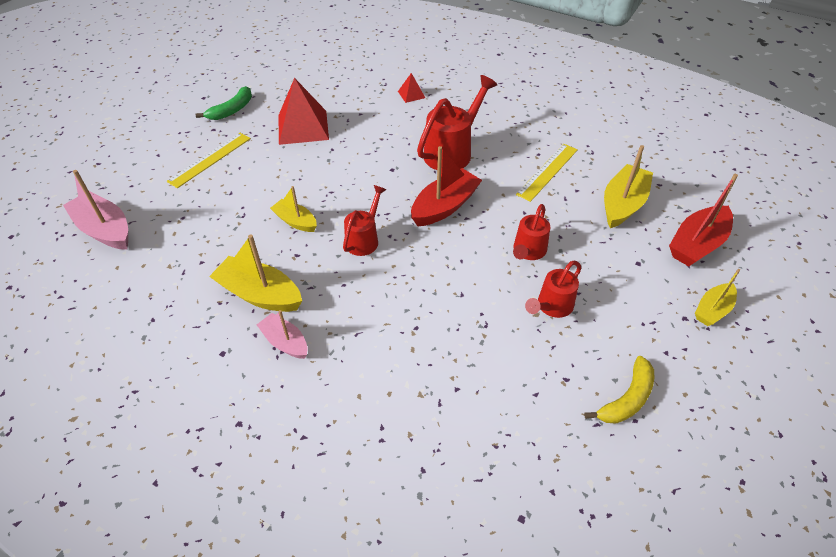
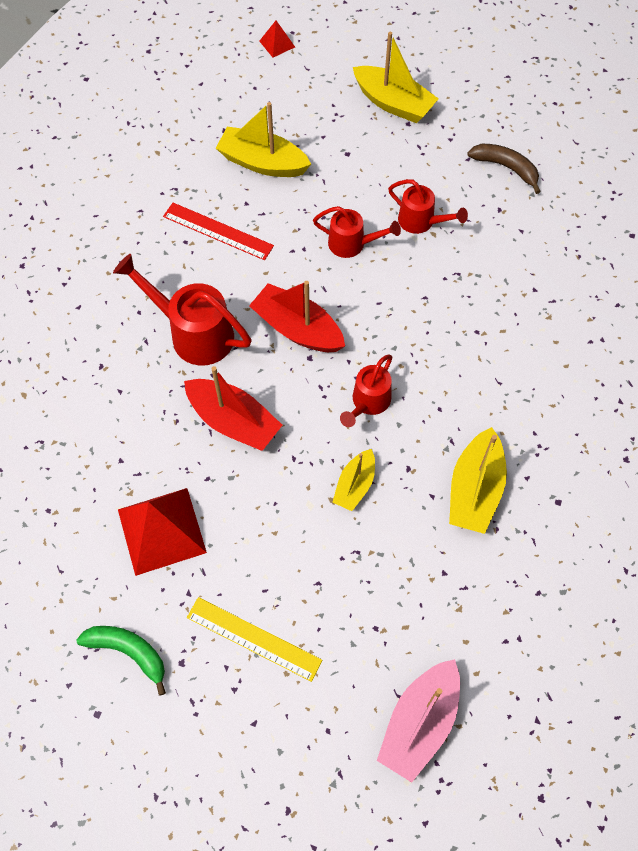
camera: 100 degrees left, 15 degrees up
pink boat [257,310,307,359] -> none
red watering can [343,185,387,256] -> red watering can turned 75 degrees counterclockwise [340,354,392,427]
red pyramid [398,73,425,103] -> red pyramid moved to [259,21,295,57]
yellow ruler [516,144,578,202] -> red ruler [163,203,274,260]
yellow banana [584,356,654,424] -> brown banana [467,144,541,194]
red boat [669,174,738,266] -> red boat moved to [184,366,282,451]
yellow boat [695,269,740,326] -> yellow boat [353,32,439,123], size x1.63

